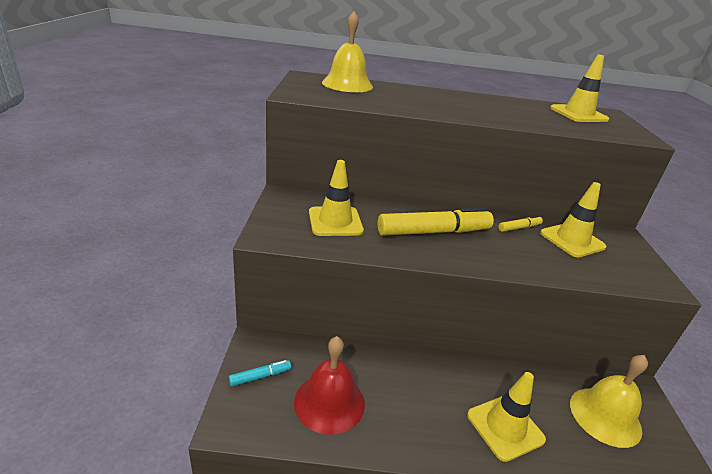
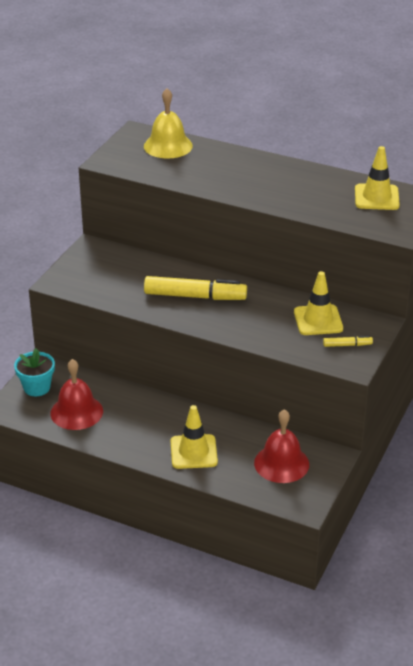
camera: 25 degrees right, 5 degrees up
turquoise marker [229,360,291,386] -> turquoise flower pot [14,348,55,396]
yellow traffic cone [309,160,364,236] -> none
yellow marker [498,215,543,232] -> yellow marker moved to [323,336,373,347]
yellow bell [570,355,648,448] -> red bell [254,409,309,483]

